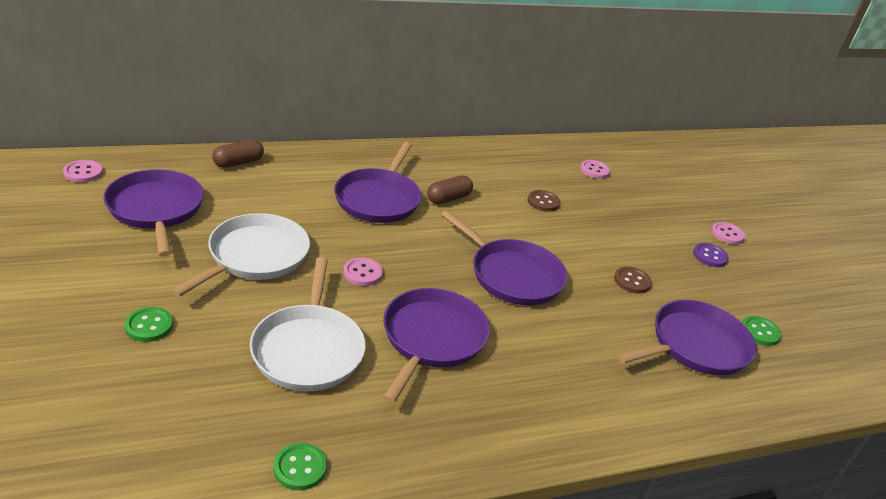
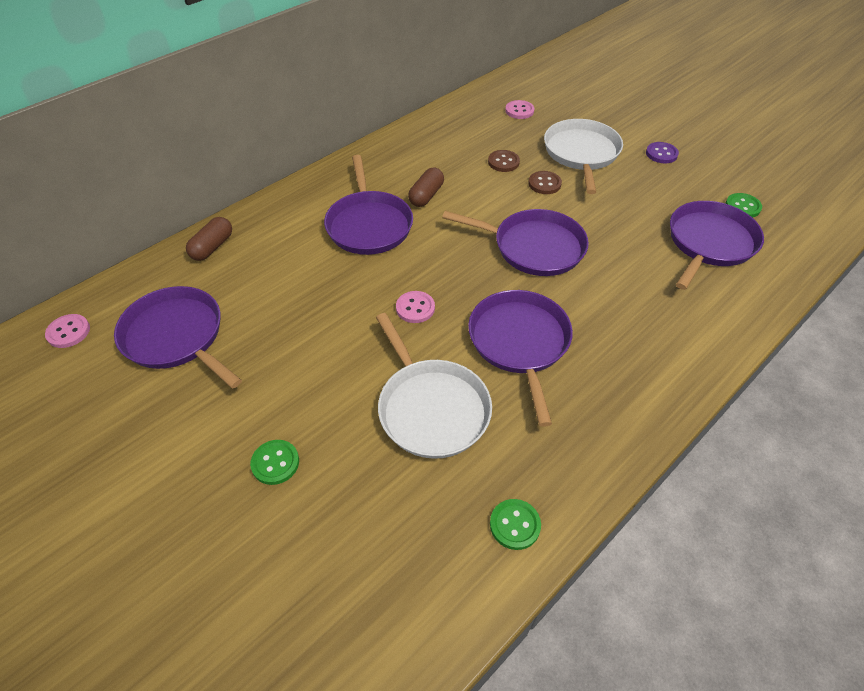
camera: 20 degrees left, 15 degrees up
white pan [171,213,310,297] -> white pan moved to [544,119,623,194]
brown button [614,267,652,294] -> brown button moved to [529,171,562,194]
pink button [711,222,745,244] -> none

